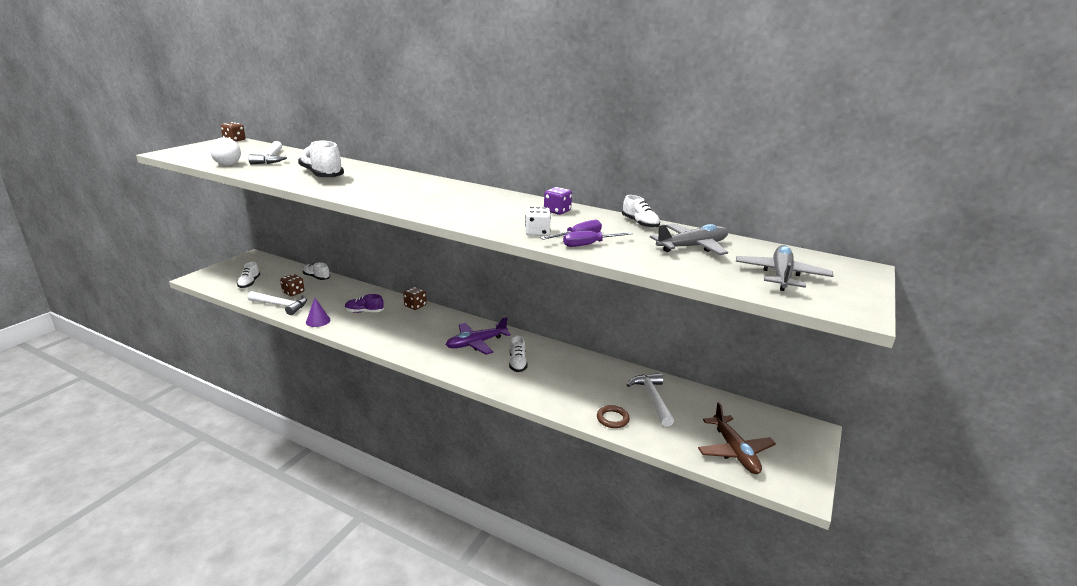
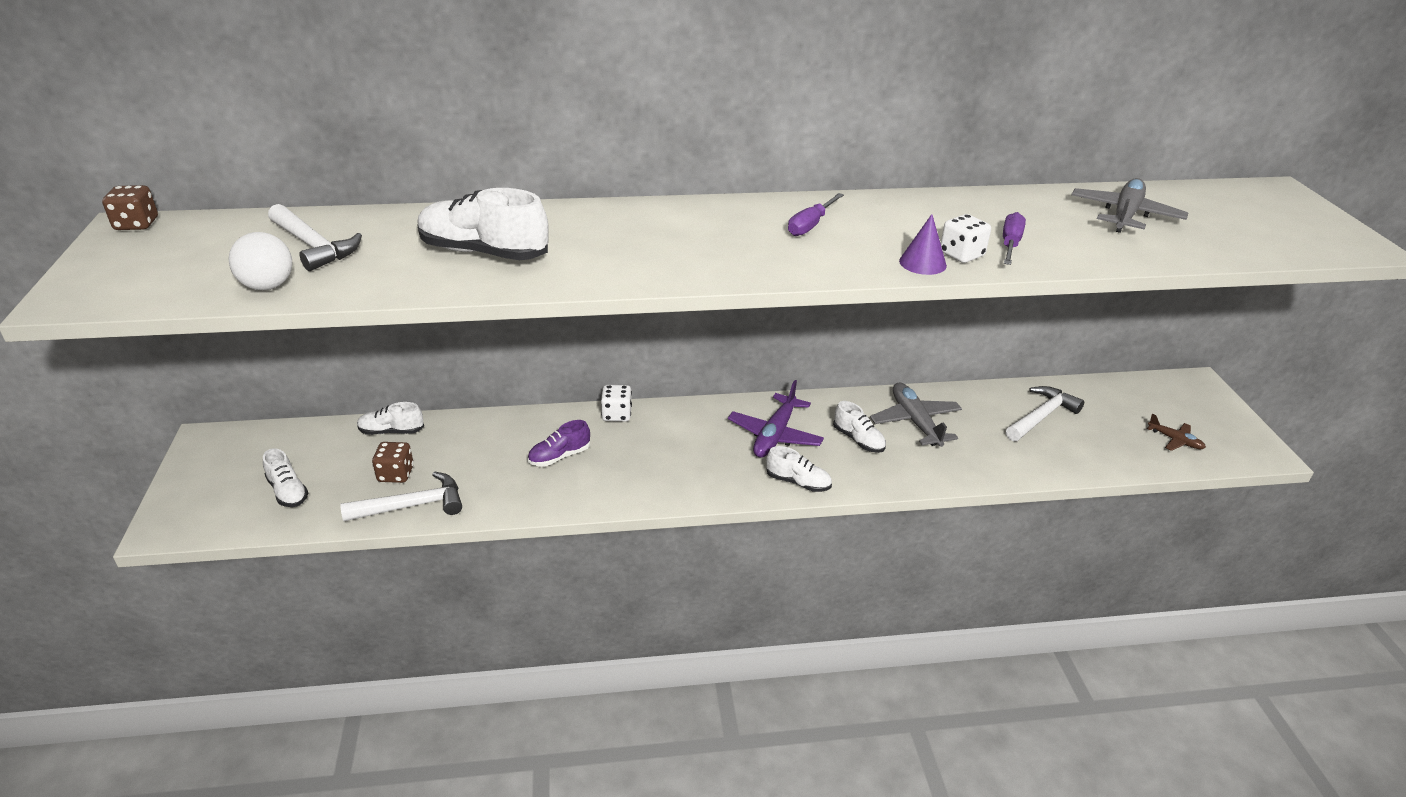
camera: 35 degrees left, 10 degrees up
purple cone [306,298,330,327] -> purple cone moved to [899,214,947,275]
brown dice [403,287,426,310] -> white dice [601,385,632,422]
purple dice [544,187,572,215] -> none
purple screwdriver [563,231,633,247] -> purple screwdriver moved to [788,193,844,236]
brown ring [597,405,630,428] -> none
white shoe [622,195,660,228] -> white shoe moved to [766,446,832,492]
white hammer [627,373,674,427] -> white hammer turned 90 degrees clockwise [1006,386,1084,442]
brown plane [698,402,776,474] -> brown plane [1147,414,1206,451], size x0.55
grey plane [736,245,833,291] -> grey plane moved to [870,383,962,447]

